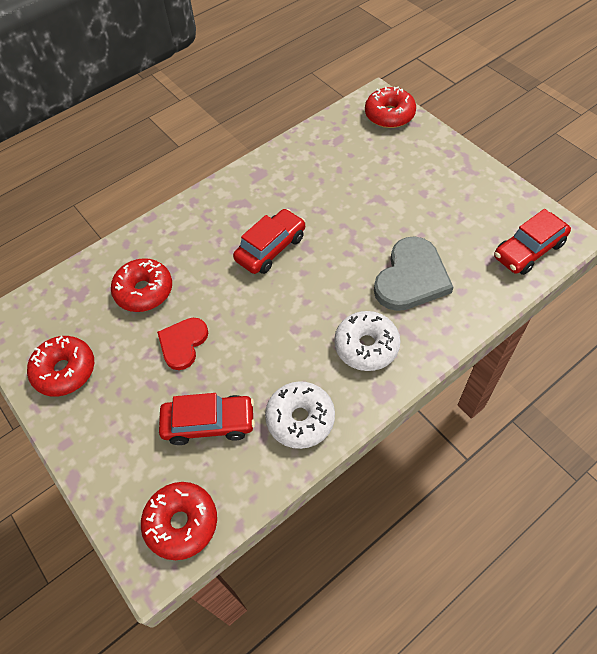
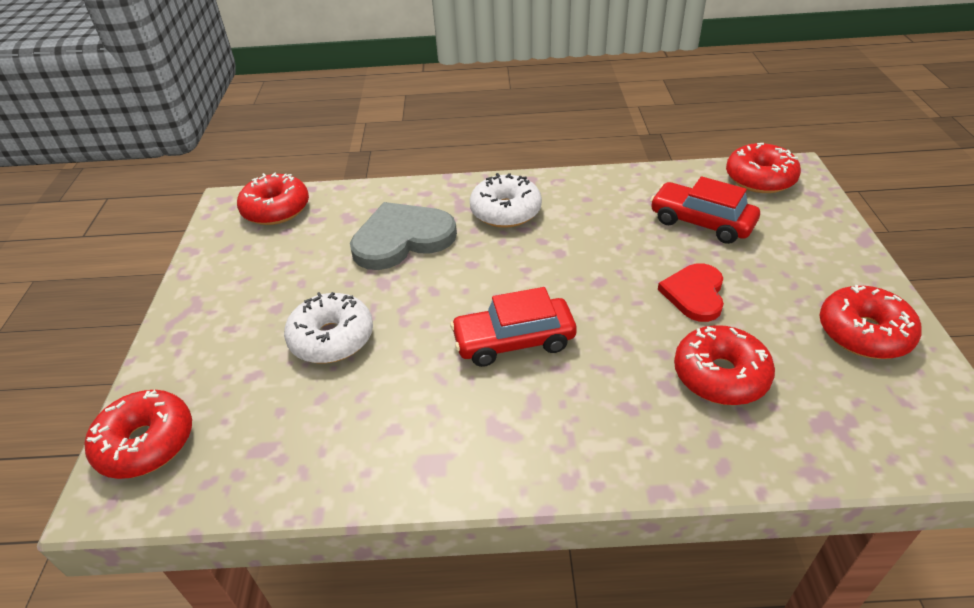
camera: 145 degrees left, 15 degrees down
red heart [157,318,208,370] -> red heart turned 135 degrees clockwise [658,263,724,322]
white donut [265,381,335,449] -> white donut moved to [284,292,373,363]
red car [494,209,571,275] -> red donut [237,172,309,225]

